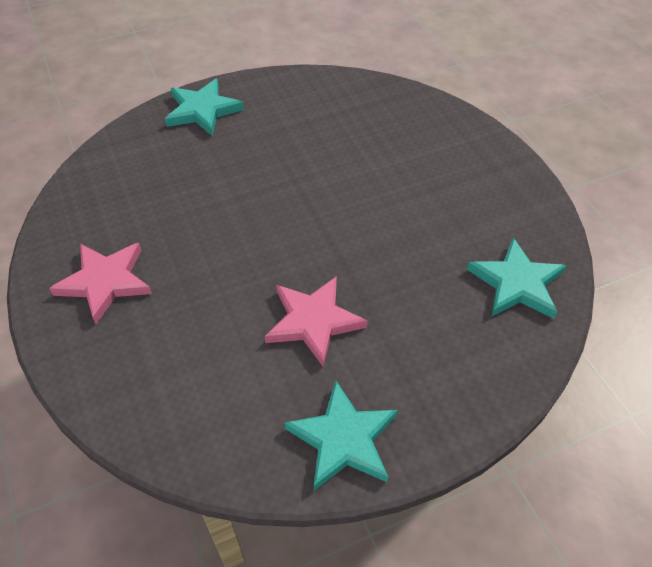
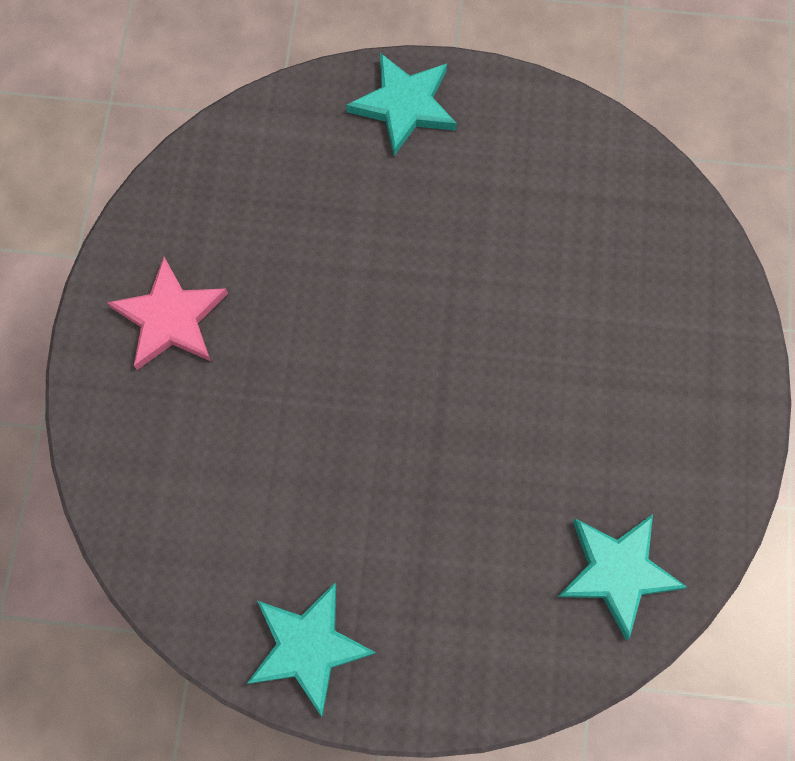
camera: 30 degrees right, 20 degrees up
pink star [265,276,368,367] -> none

